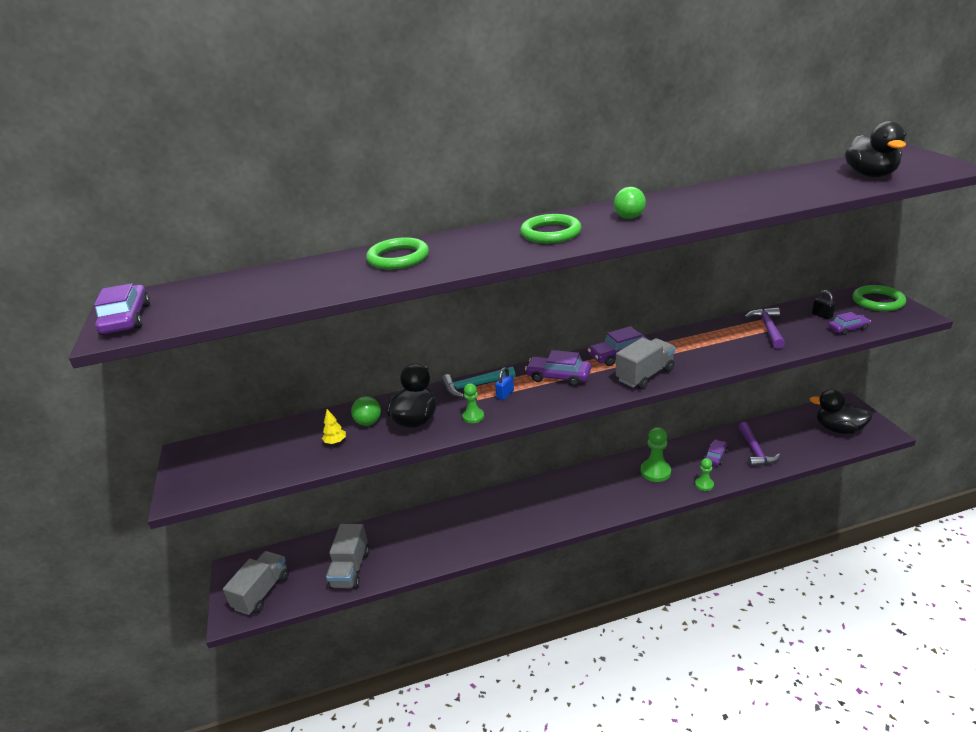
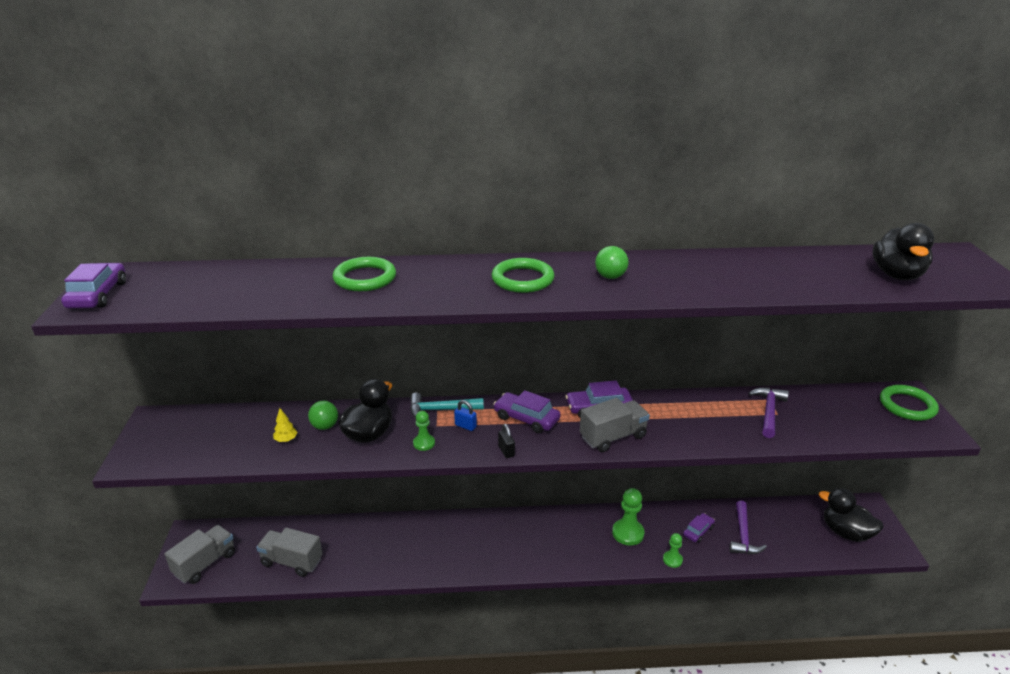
camera: 10 degrees right, 0 degrees up
grey truck [326,524,369,589] -> grey truck turned 90 degrees clockwise [256,528,323,577]
blue padlock [495,367,514,400] -> blue padlock turned 75 degrees clockwise [454,400,477,431]
black padlock [812,290,835,319] -> black padlock moved to [498,424,515,458]
purple car [828,312,871,335] -> none

